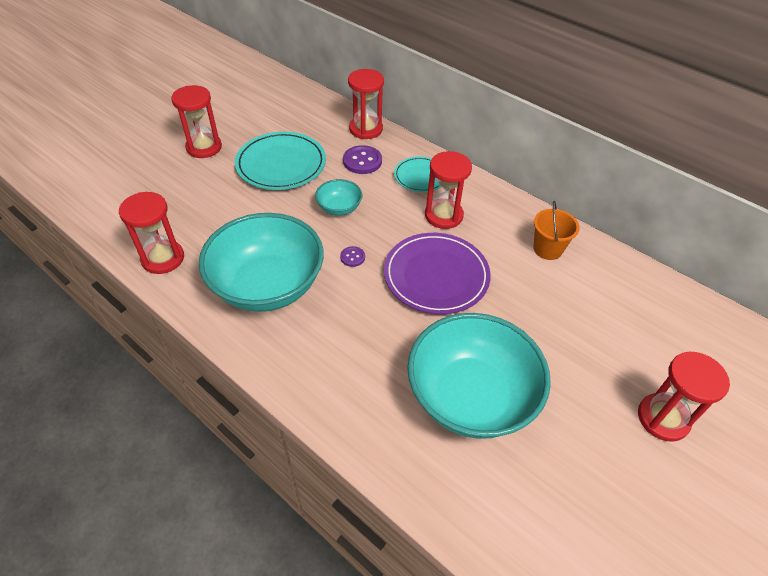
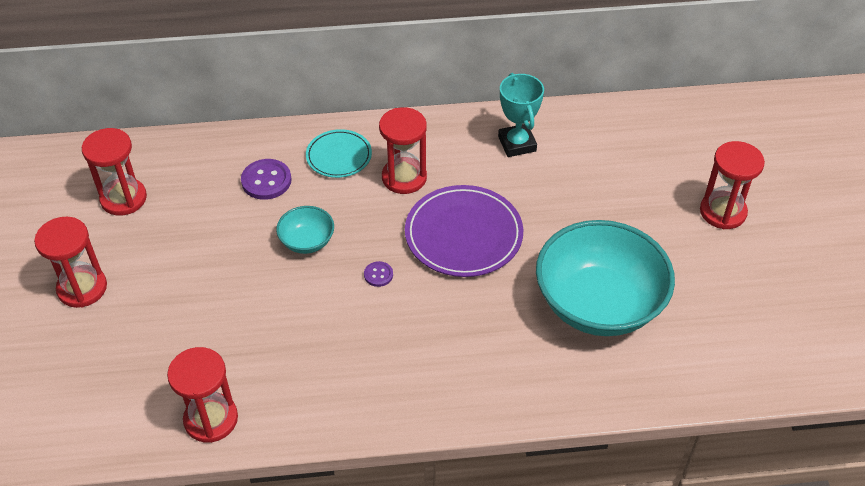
camera: 45 degrees left, 0 degrees up
turquoise bowl [199,213,324,312] -> none
turquoise plate [235,132,326,190] -> none
red hourglass [348,69,384,139] -> red hourglass moved to [82,128,147,216]
orange bucket [533,201,580,260] -> turquoise trophy [498,73,544,157]

